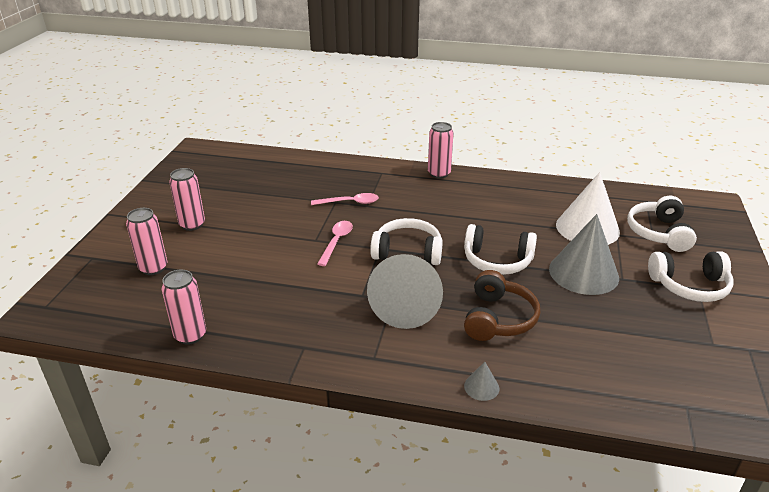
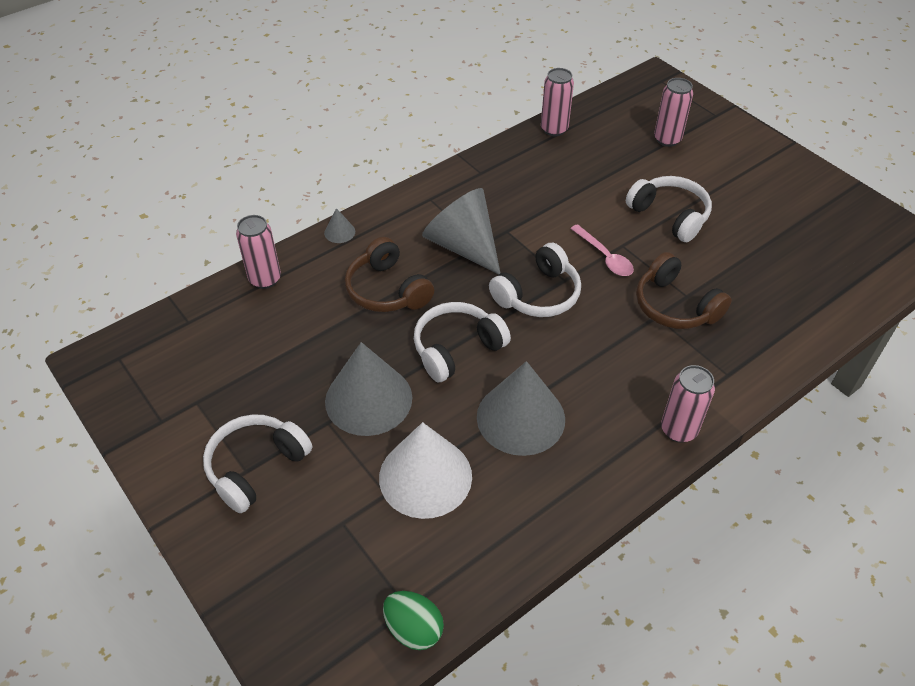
camera: 130 degrees right, 15 degrees up
pink can [169,168,205,231] -> pink can moved to [236,215,281,289]
pink spoon [311,193,379,205] -> brown headphones [636,252,732,329]
white headphones [627,196,697,252] -> white headphones moved to [626,176,712,242]
none -> green egg [383,591,444,650]
none -> grey cone [477,361,565,456]

